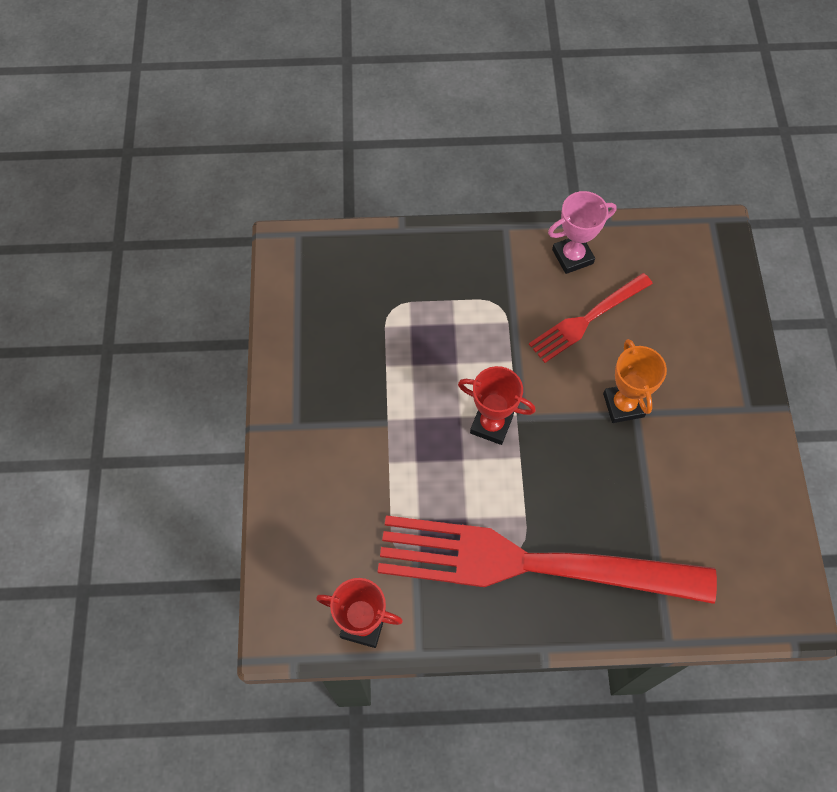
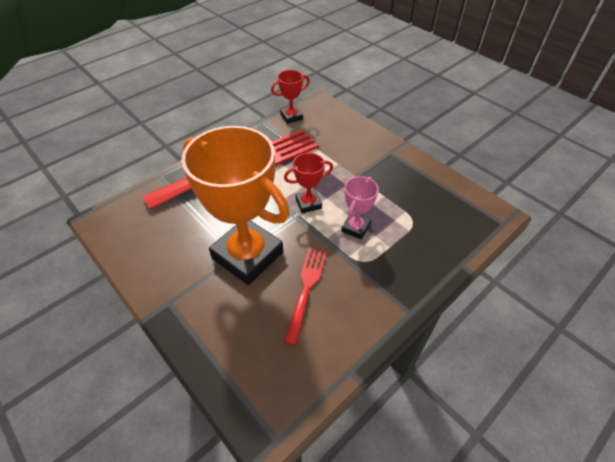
camera: 140 degrees right, 15 degrees down
pink trophy [548,191,617,274] -> pink trophy moved to [342,176,379,240]
orange trophy [603,339,667,423] -> orange trophy [181,126,290,285], size x2.20

